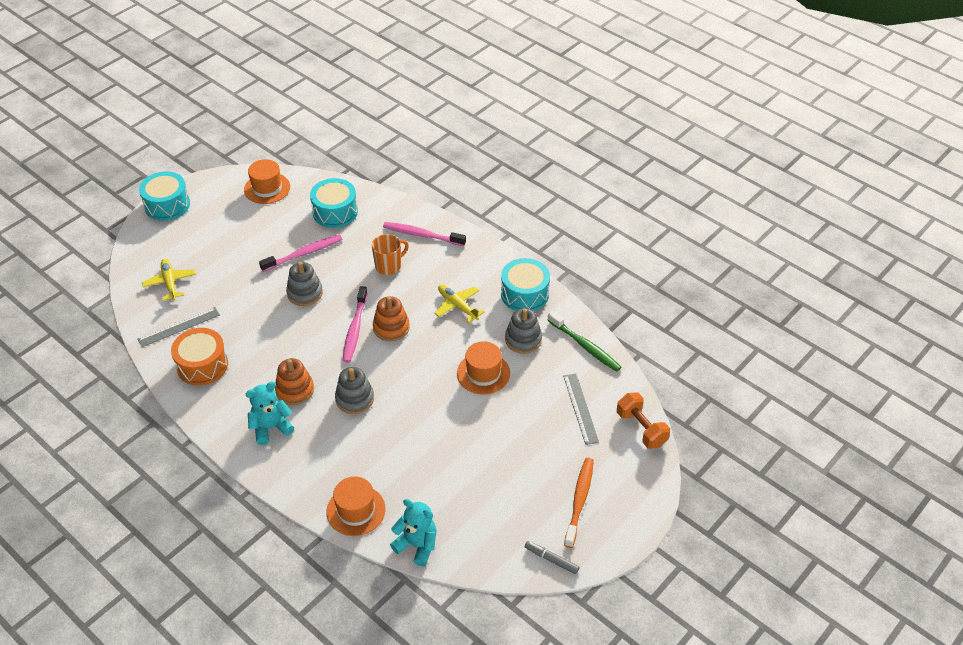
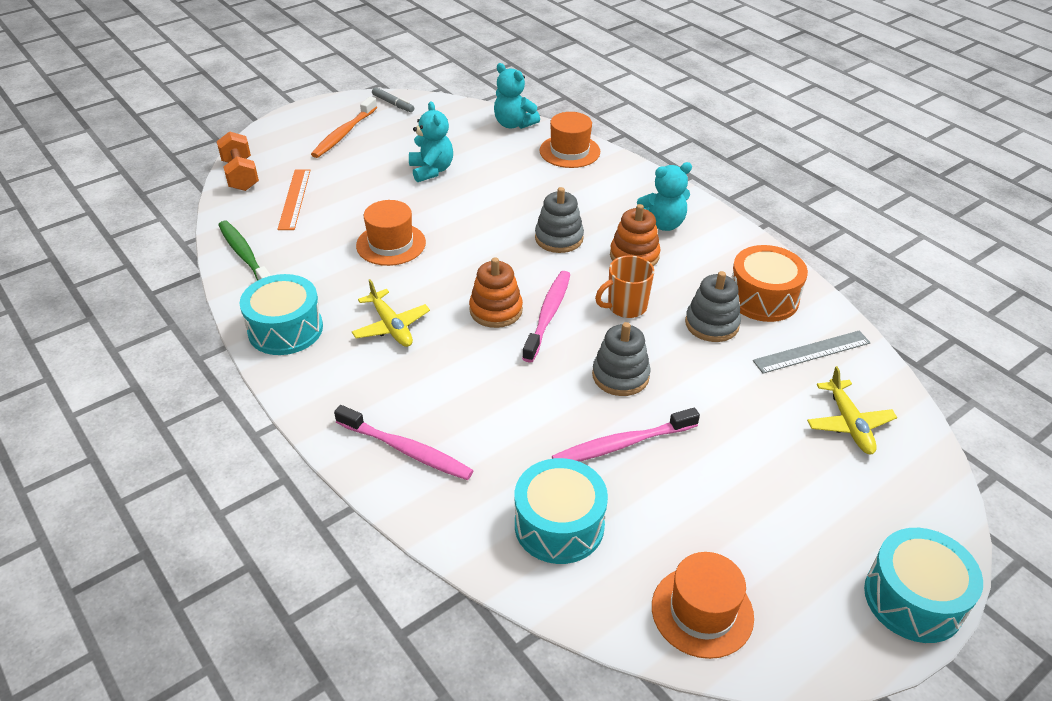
camera: 170 degrees left, 5 degrees down
orange mug [372,234,409,275] -> orange mug moved to [595,255,654,318]
grey stacking toy [505,308,542,354] -> grey stacking toy moved to [685,271,741,342]
grey ruler [563,373,599,445] -> orange ruler [277,169,310,230]
none -> turquoise teddy bear [409,102,453,182]

